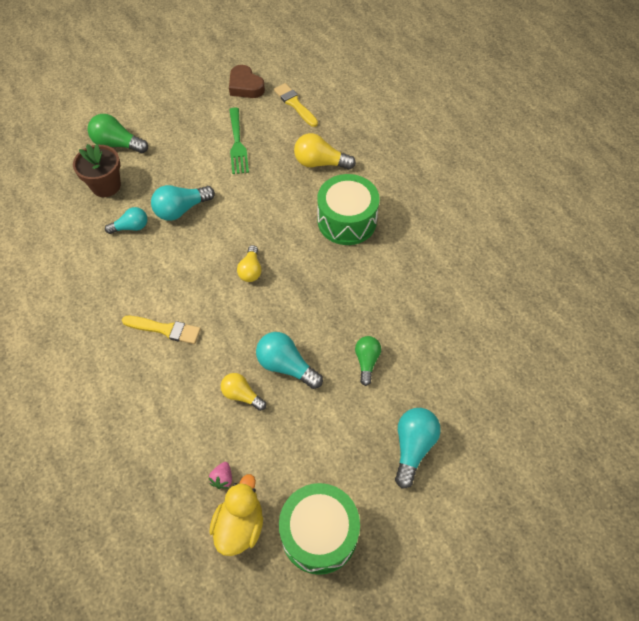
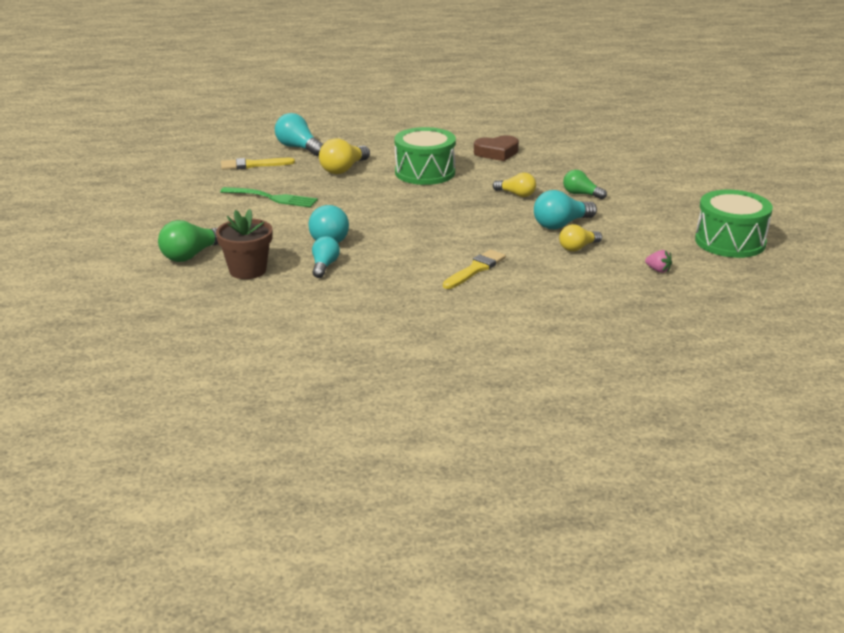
camera: 65 degrees left, 30 degrees down
yellow duck [209,474,263,556] -> none
brown heart [229,65,265,98] -> brown heart moved to [474,135,519,161]
yellow light bulb [237,245,262,282] -> yellow light bulb moved to [493,173,536,197]
turquoise light bulb [395,408,441,489] -> turquoise light bulb moved to [275,113,323,156]

